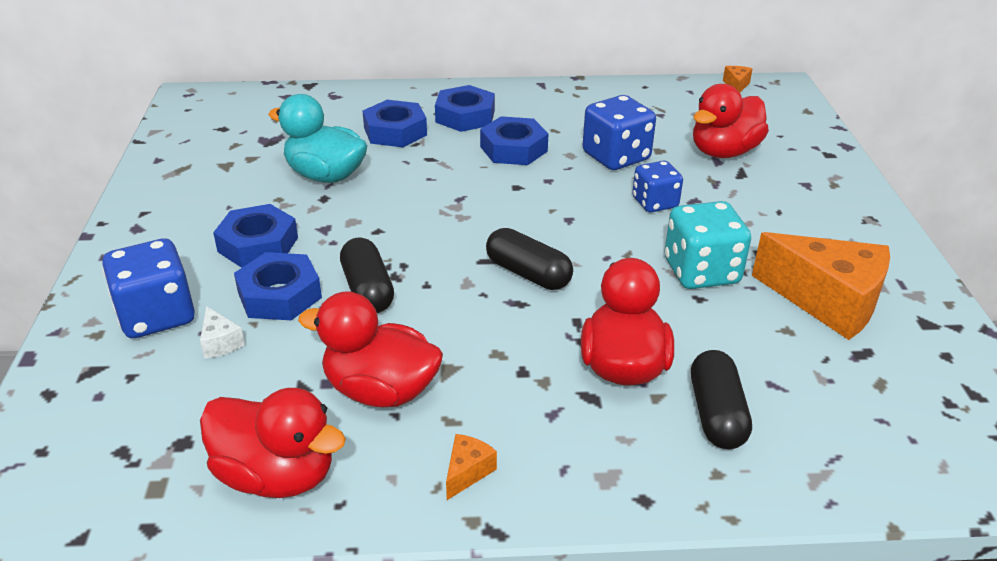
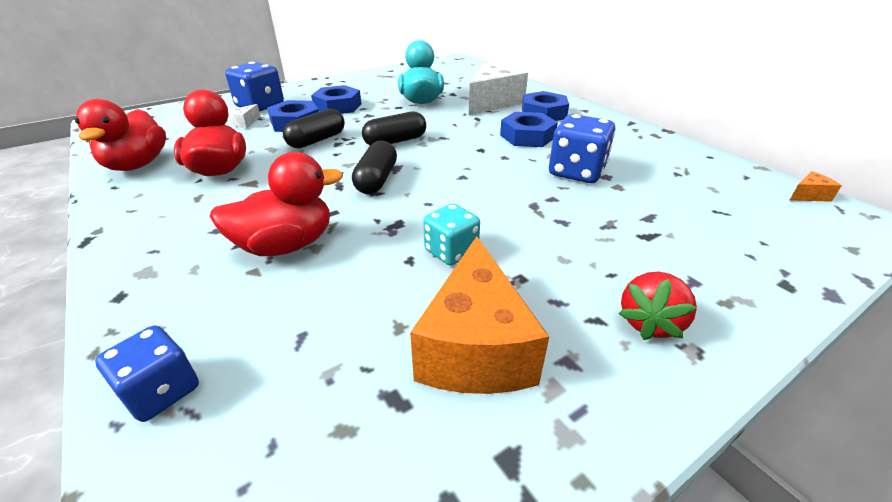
camera: 60 degrees right, 0 degrees up
blue nut [363,100,427,147] -> white cheese [469,63,528,115]
orange cheese [446,434,497,500] -> none
blue dice [632,161,683,213] -> blue dice moved to [95,325,199,422]
turquoise dice [664,201,751,289] -> turquoise dice [423,203,480,266], size x0.65
black capsule [691,350,752,449] -> black capsule moved to [362,111,426,145]
red duck [693,84,769,158] -> none
none -> red strawberry [618,272,697,340]

